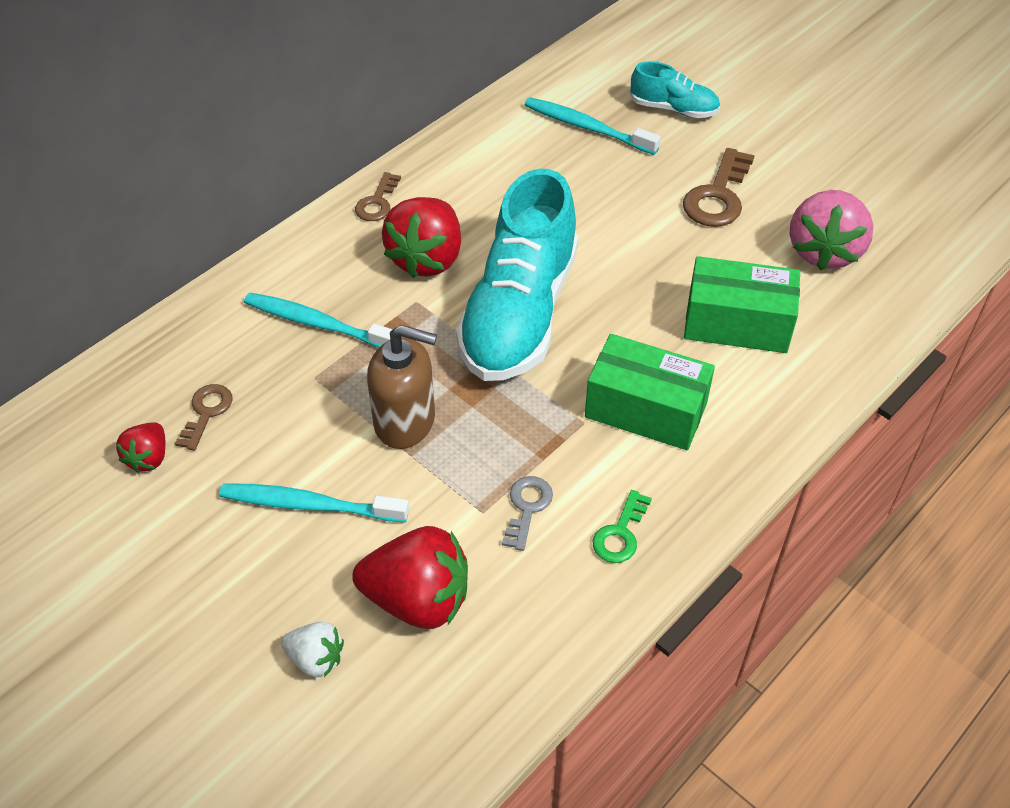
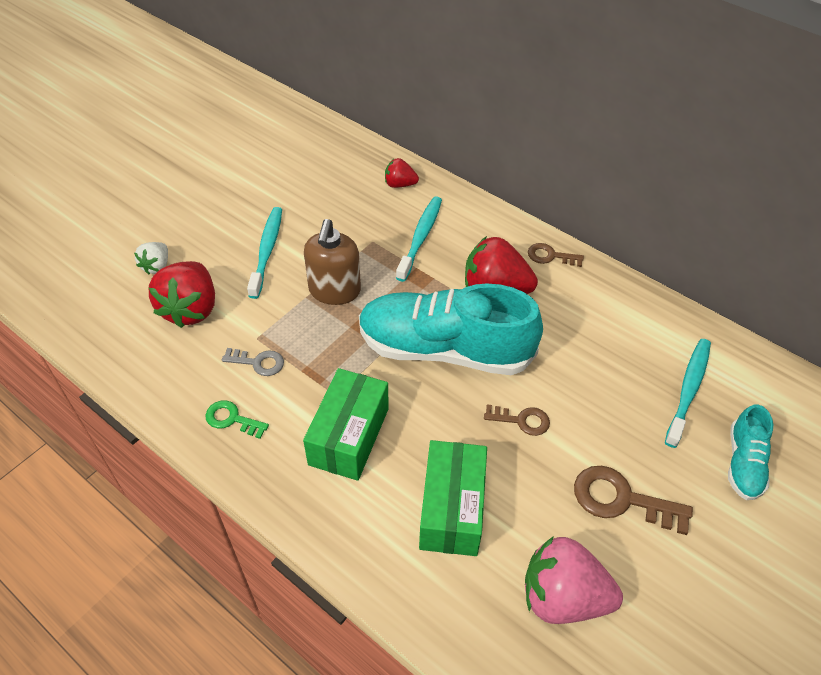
camera: 85 degrees right, 0 degrees up
red strawberry [116,422,165,473] -> red strawberry moved to [385,158,419,188]
brown key [175,384,232,450] -> brown key moved to [484,405,550,436]

